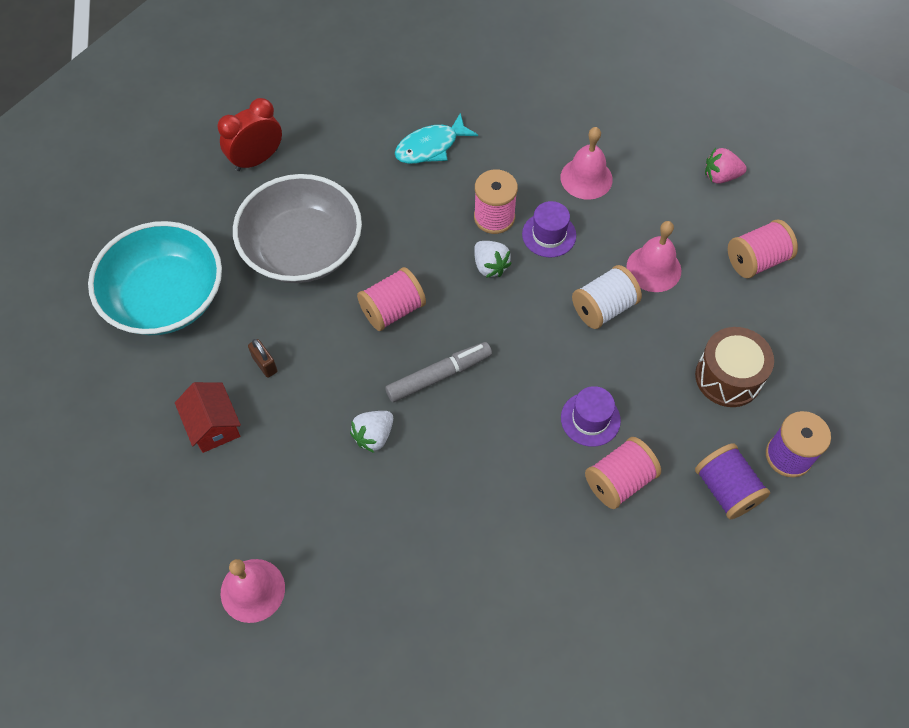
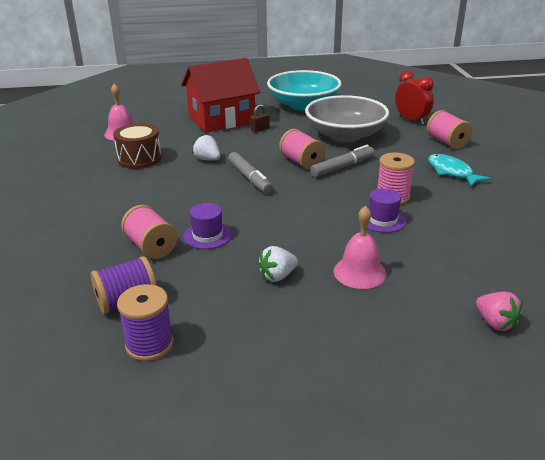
camera: 90 degrees right, 30 degrees down
red house [175,382,241,453] -> red house [181,58,260,133], size x2.04
white strawberry [474,241,512,278] -> white strawberry moved to [258,246,298,282]
pink bell [561,127,613,200] -> none
white spool [572,265,642,329] -> none
brown drum [695,327,774,407] -> brown drum moved to [113,123,162,169]
pink strawberry [705,148,747,184] -> pink strawberry turned 150 degrees clockwise [476,292,523,331]
pink spool [728,219,798,278] -> pink spool moved to [427,110,472,149]
none -> grey marker [310,145,374,177]

